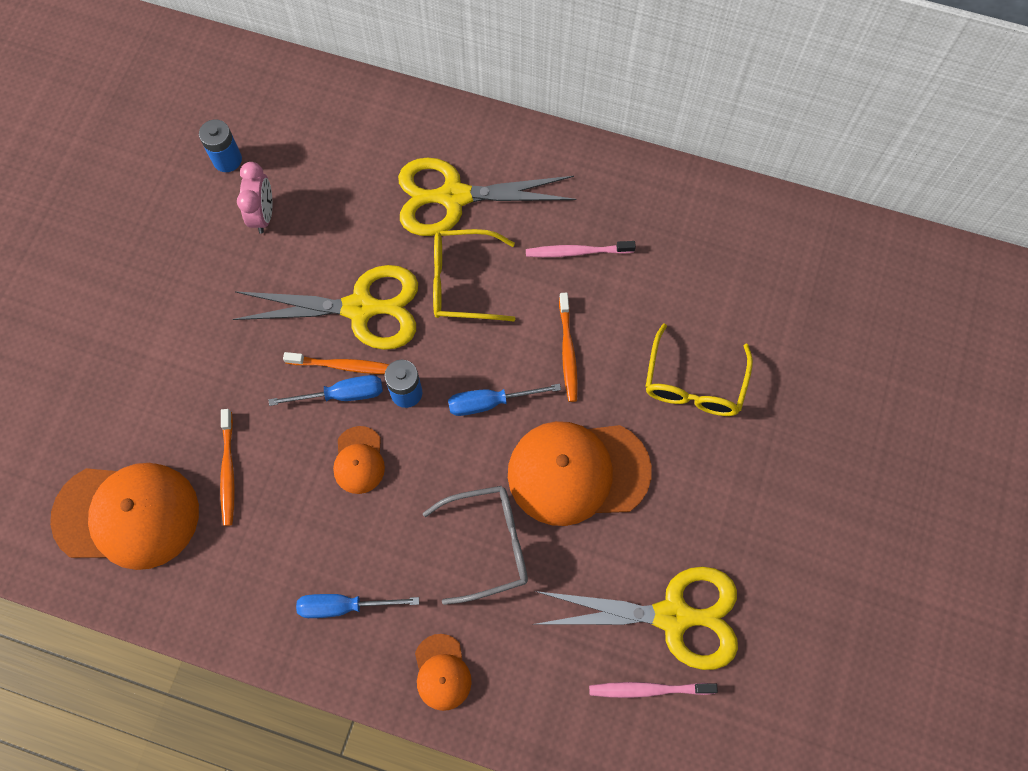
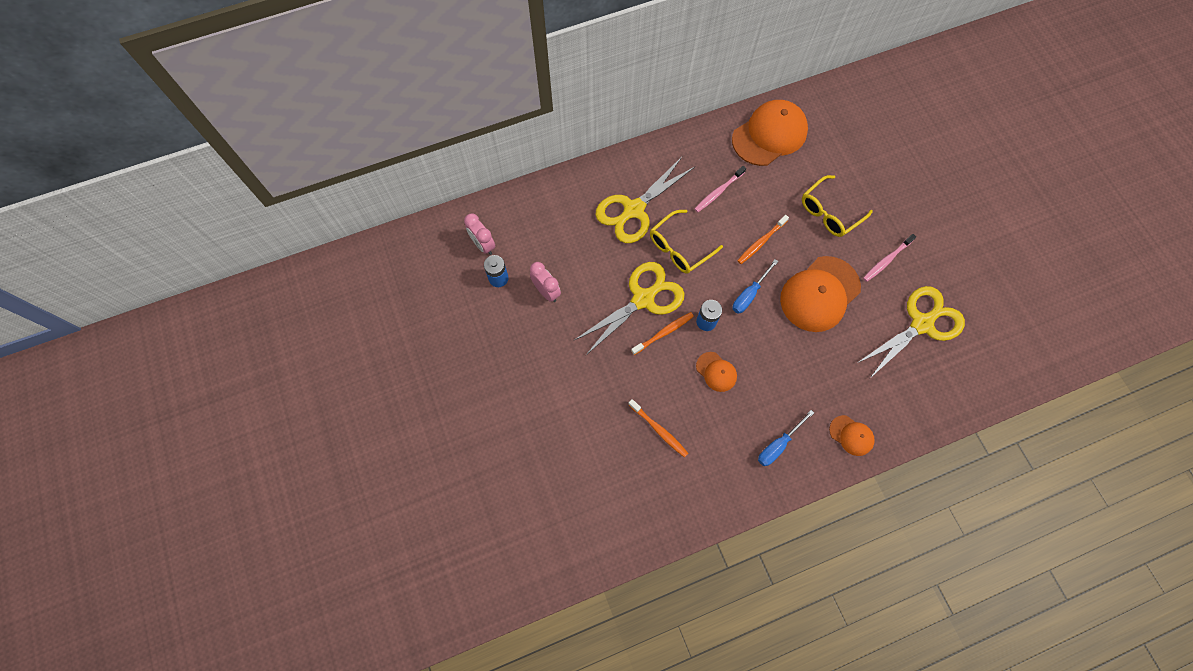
camera: 40 degrees left, 0 degrees up
orange cap [50,463,199,570] -> orange cap moved to [732,100,808,166]
blue screwdriver [269,375,383,406] -> none
grey glasses [423,486,528,605] -> none
orange toothbrush [559,293,578,402] -> orange toothbrush turned 90 degrees clockwise [737,215,789,264]
pink toothbrush [589,682,718,698] -> pink toothbrush moved to [863,234,916,282]
yellow glasses [645,324,753,416] -> yellow glasses turned 75 degrees clockwise [802,175,873,237]
none -> pink clock [464,213,495,255]

